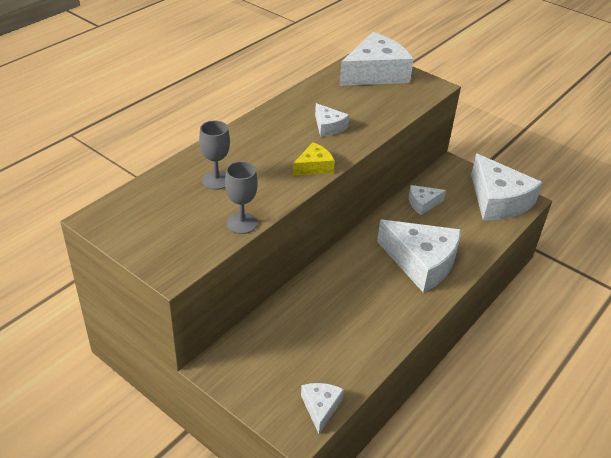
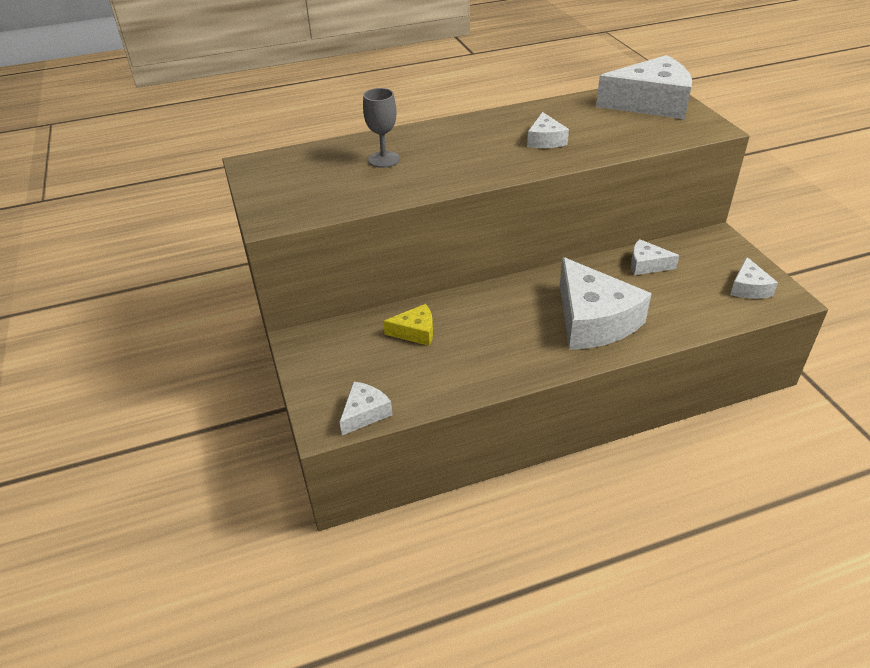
camera: 35 degrees right, 0 degrees up
grey goblet [225,161,258,234] -> none
yellow cheese [293,142,335,176] -> yellow cheese moved to [383,304,433,346]
white cheese [471,154,543,220] -> white cheese [730,257,778,299], size x0.48

